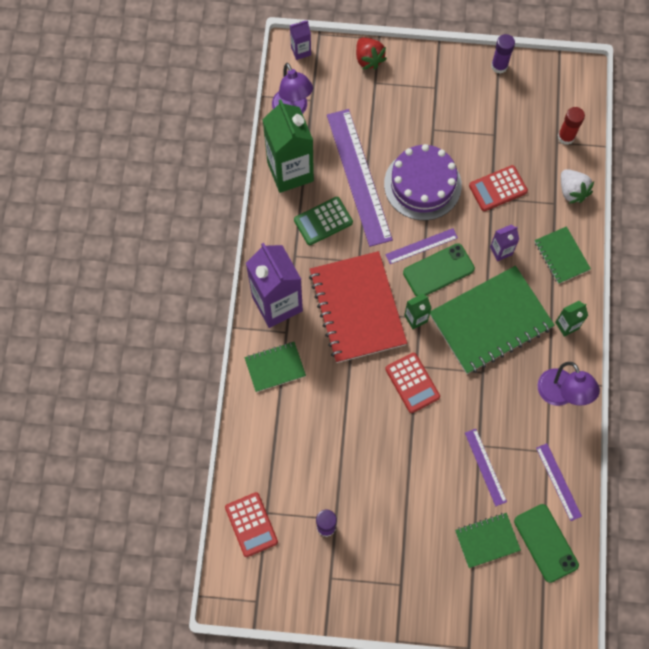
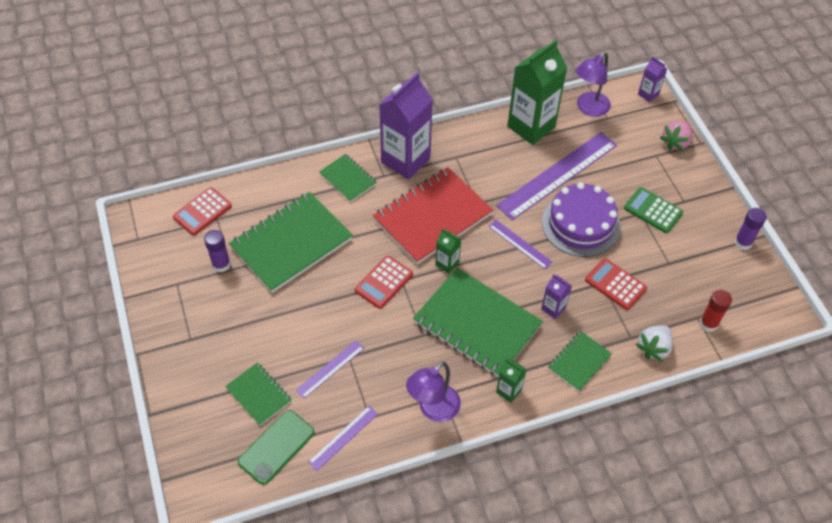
camera: 65 degrees right, 15 degrees down
green calculator [294,197,353,245] -> green calculator moved to [624,187,683,233]
red strawberry [356,37,387,70] -> pink strawberry [660,121,692,151]
green phone [403,243,475,296] -> none
none -> green notebook [229,192,353,293]

